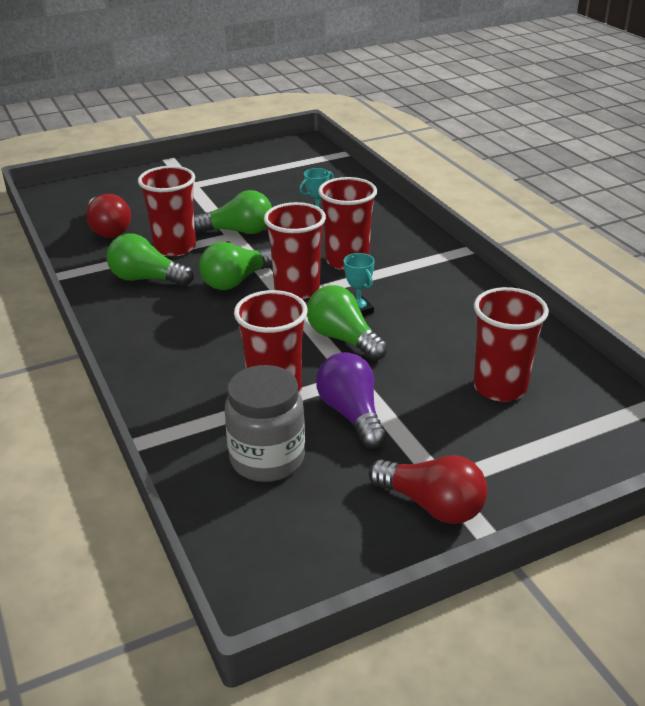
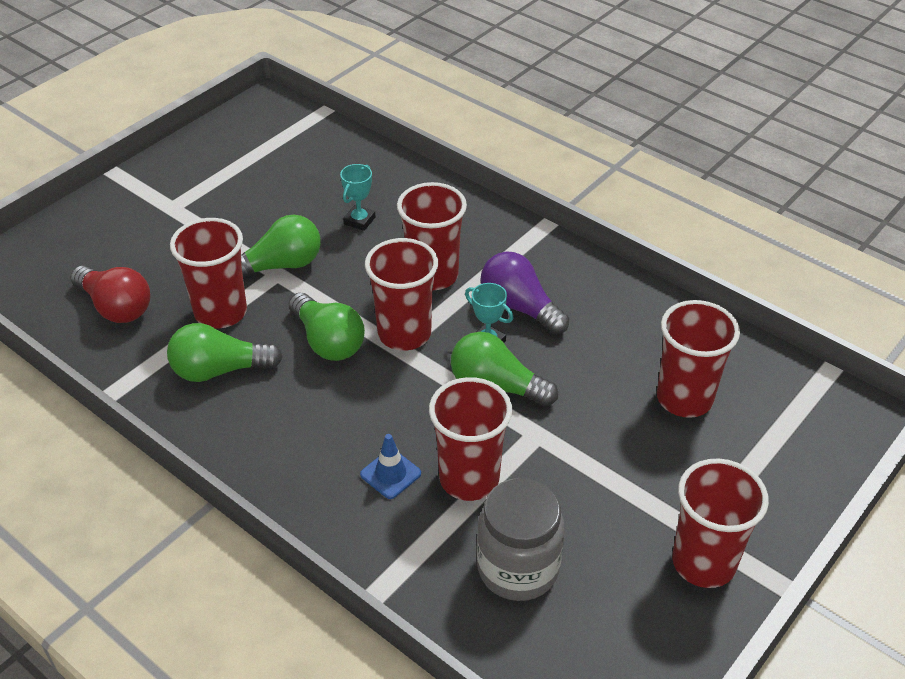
camera: 25 degrees left, 10 degrees up
green light bulb [199,242,272,290] -> green light bulb turned 60 degrees counterclockwise [289,293,365,361]
purple light bulb [316,352,387,448] -> purple light bulb moved to [480,252,569,334]
red light bulb [369,455,487,524] -> red cup [672,458,769,588]
none -> blue traffic cone [360,434,421,499]

